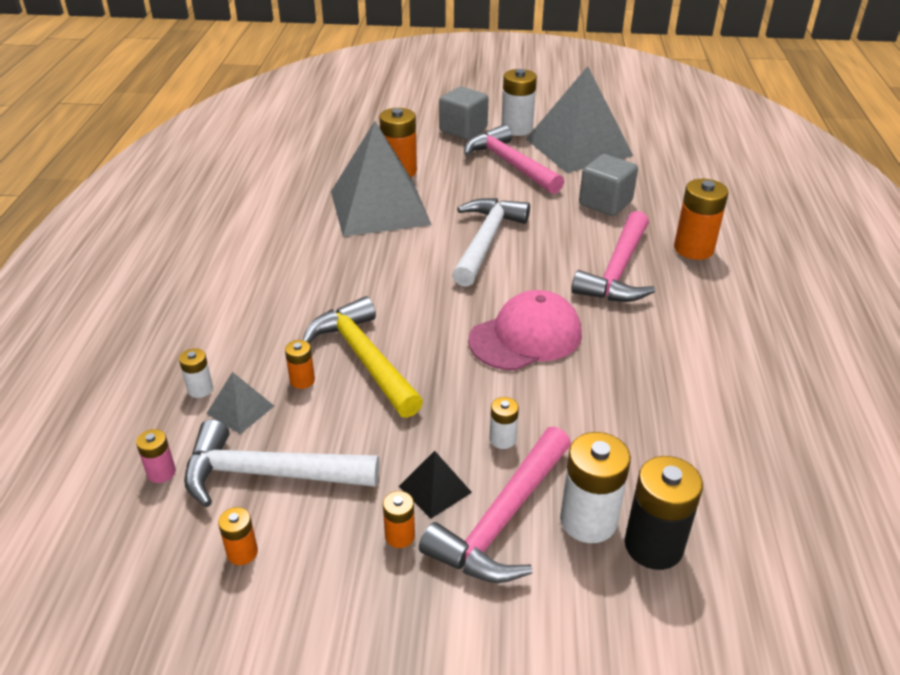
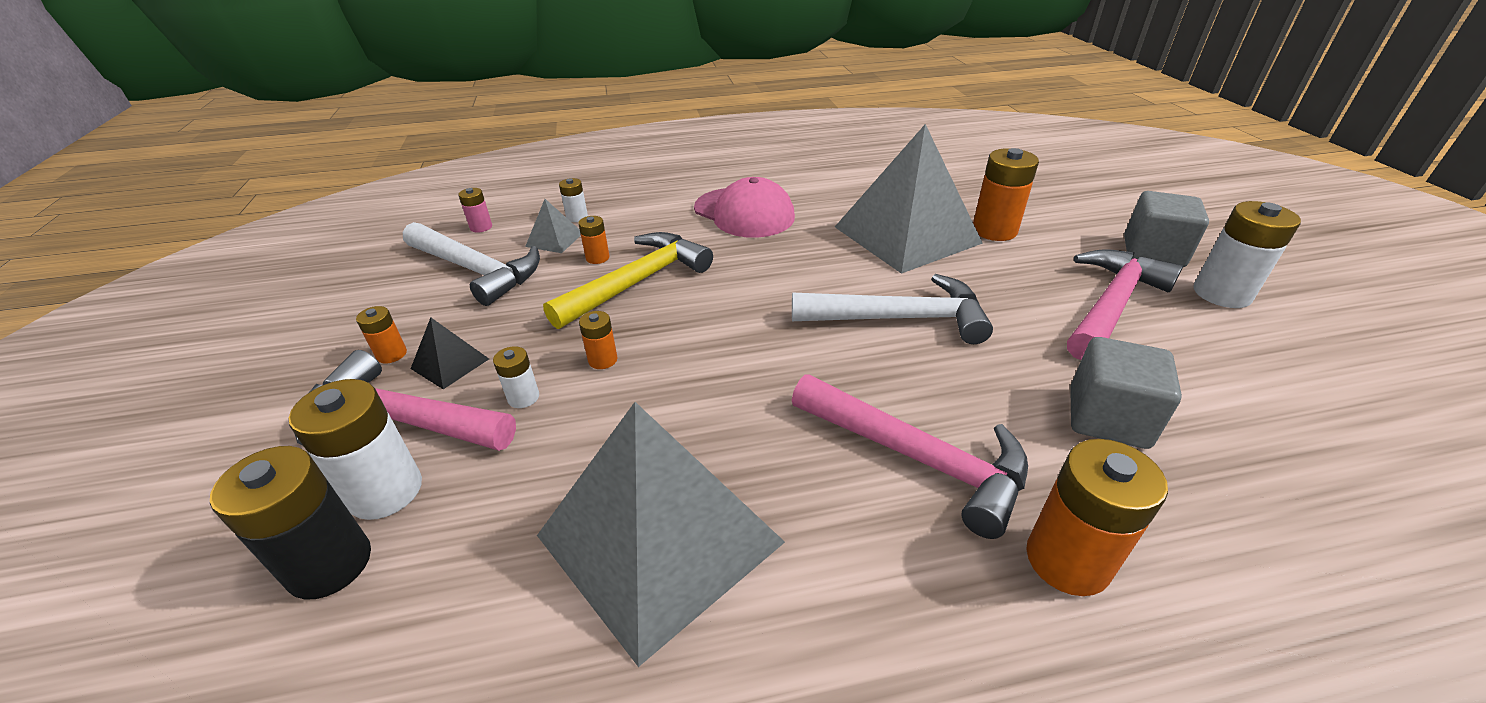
camera: 75 degrees right, 0 degrees up
white hammer [184,419,379,508] -> white hammer turned 135 degrees clockwise [403,222,540,306]
orange battery [218,507,258,565] -> orange battery moved to [579,311,617,369]
pink cap [468,290,582,371] -> pink cap moved to [694,177,795,238]
grey pyramid [526,66,633,173] -> grey pyramid moved to [537,402,785,667]
pink hammer [571,211,655,302] -> pink hammer turned 150 degrees counterclockwise [792,375,1028,539]

